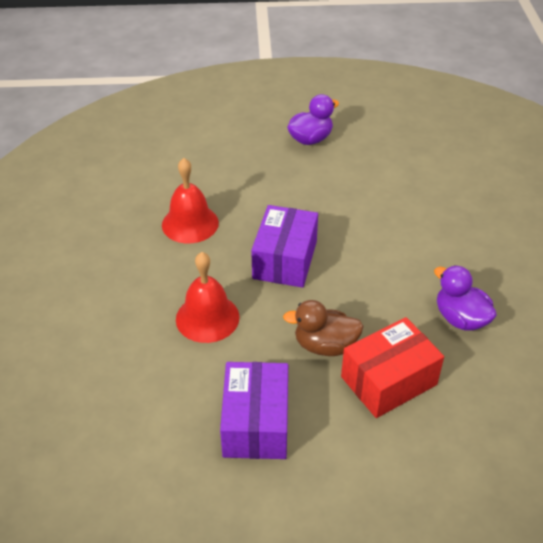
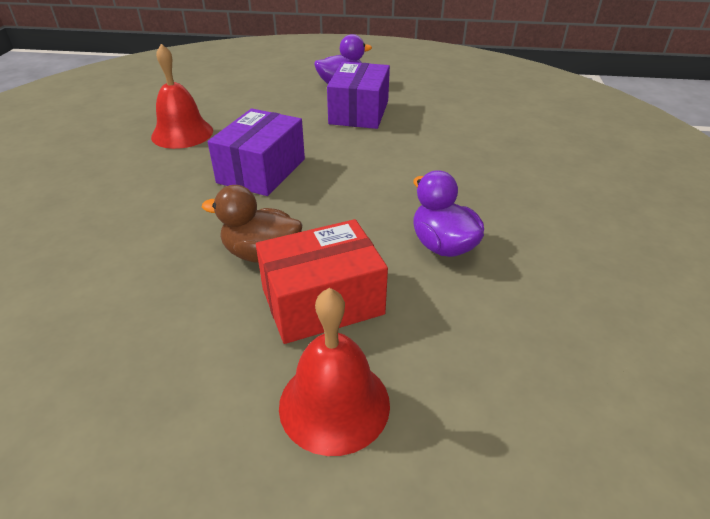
camera: 10 degrees right, 5 degrees down
red bell [176,252,240,343] -> red bell moved to [279,288,390,456]
purple box [220,362,288,459] -> purple box moved to [327,62,390,129]

